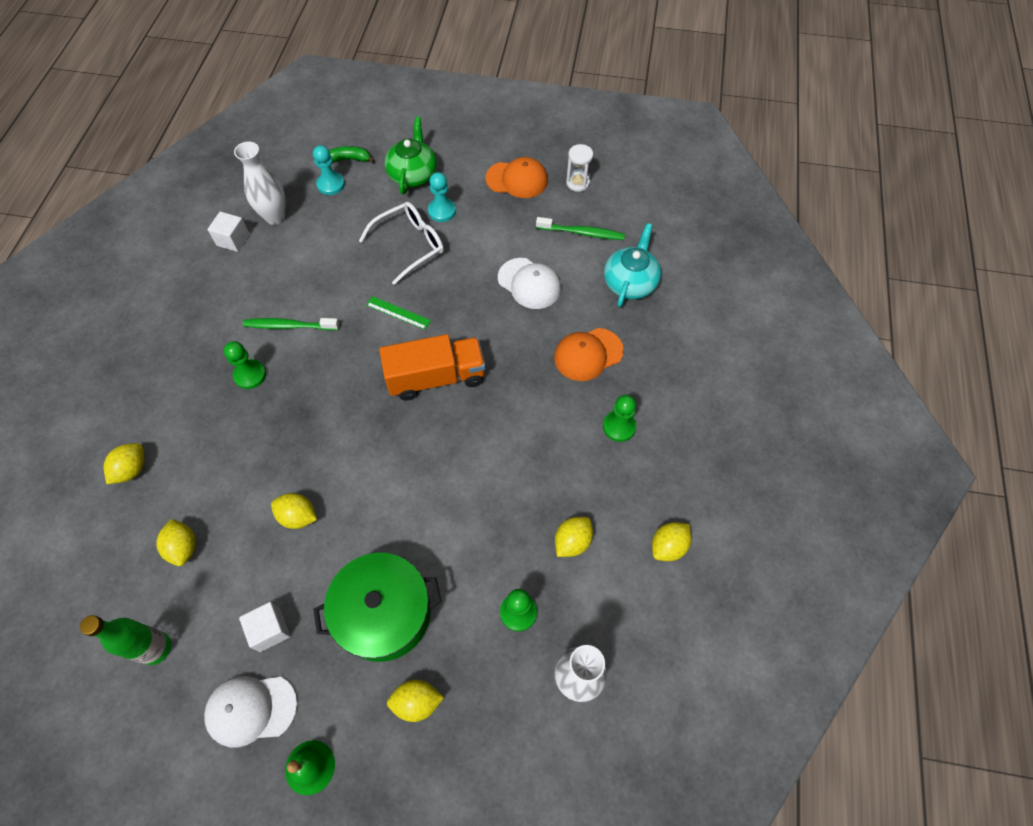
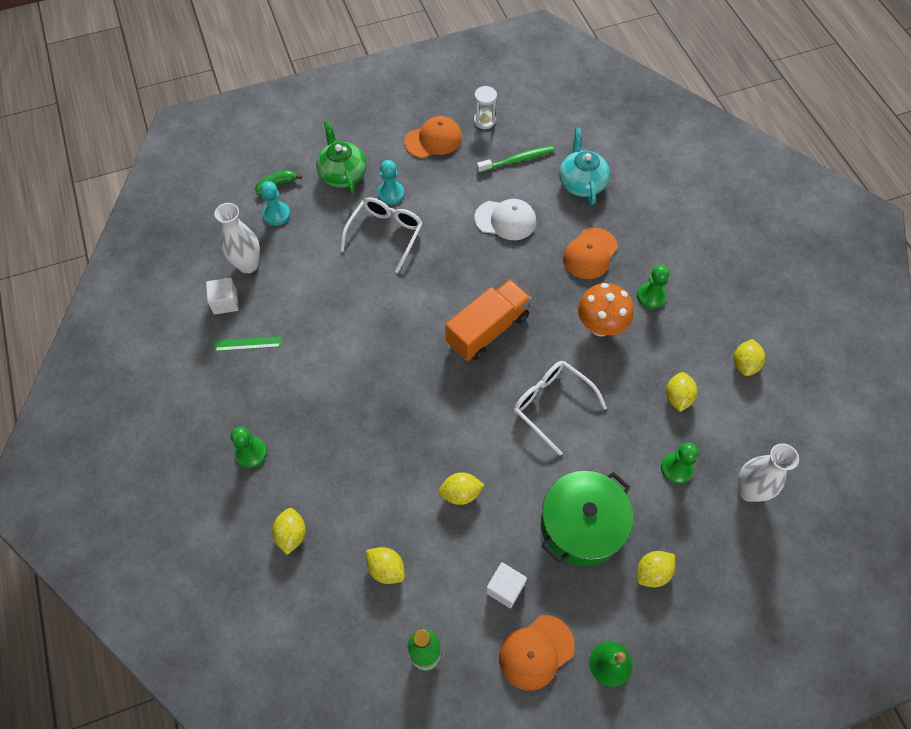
camera: 30 degrees left, 0 degrees up
white cap [204,676,297,748] -> orange cap [499,615,575,691]
green pawn [224,341,266,389] -> green pawn moved to [231,427,267,468]
green toothbrush [243,318,339,330] -> none
green ruler [366,296,431,330] -> green ruler moved to [214,336,281,351]
none -> white glasses [514,361,607,455]
none -> orange mushroom [578,283,634,336]

